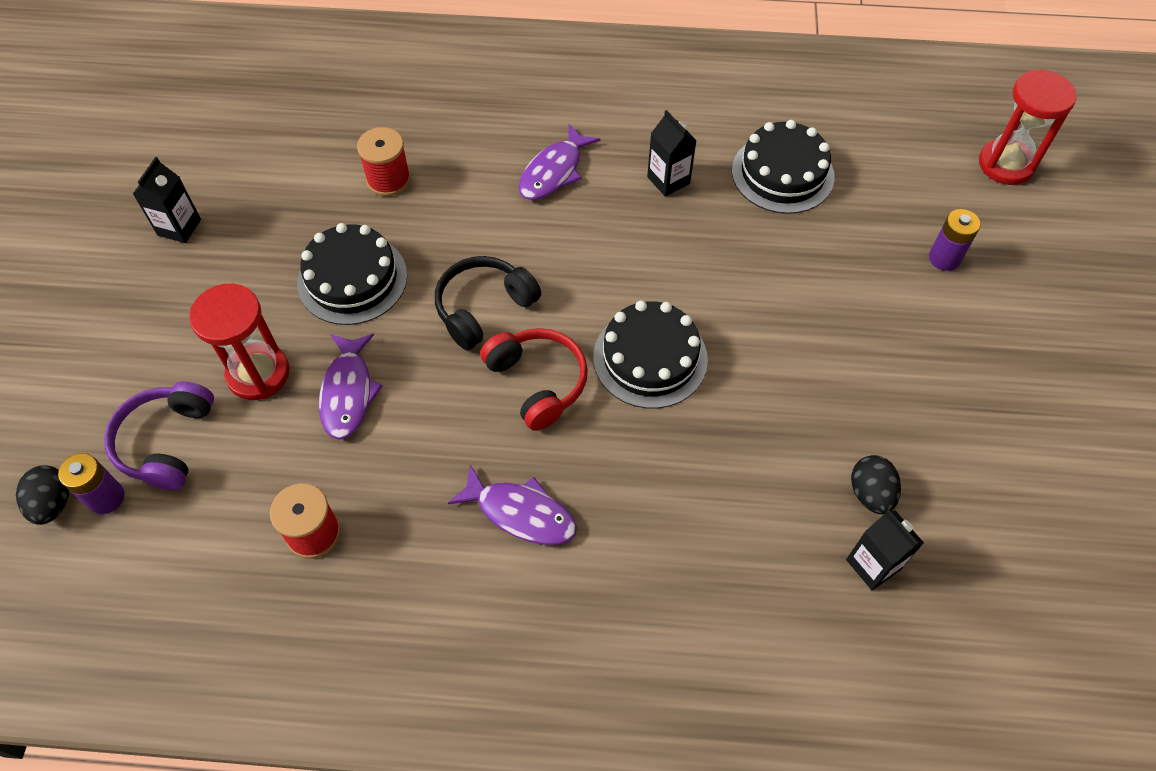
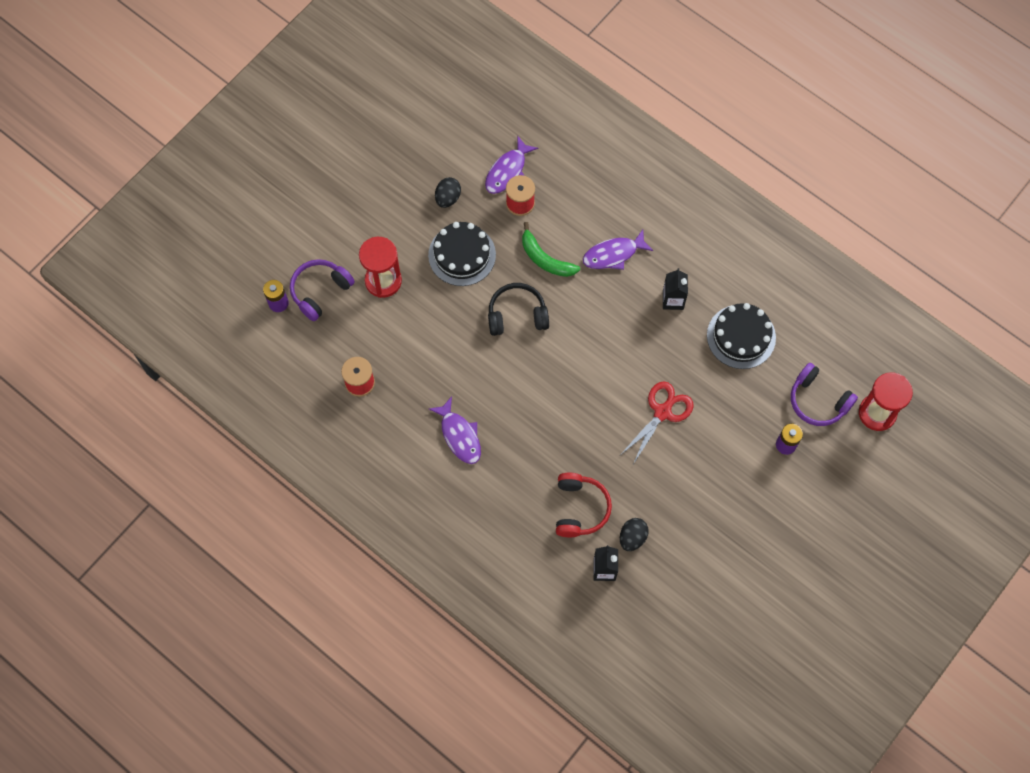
camera: 35 degrees right, 10 degrees up
black egg [16,465,69,525] -> black egg moved to [435,177,461,208]
black carton [133,157,201,243] -> none
purple fish [319,334,383,440] -> purple fish moved to [485,136,538,194]
red headphones [480,328,588,431] -> red headphones moved to [556,472,612,537]
black cake [593,301,708,409] -> none
none -> green banana [522,222,580,277]
none -> red scissors [621,381,694,464]
none -> purple headphones [791,363,858,426]

